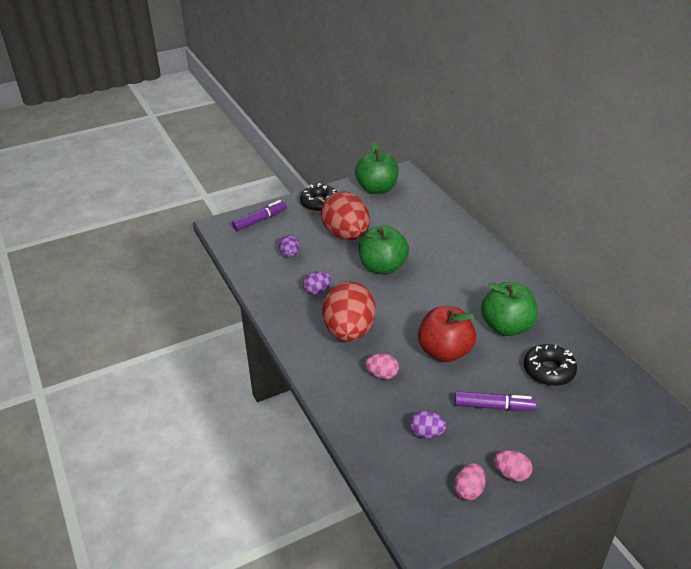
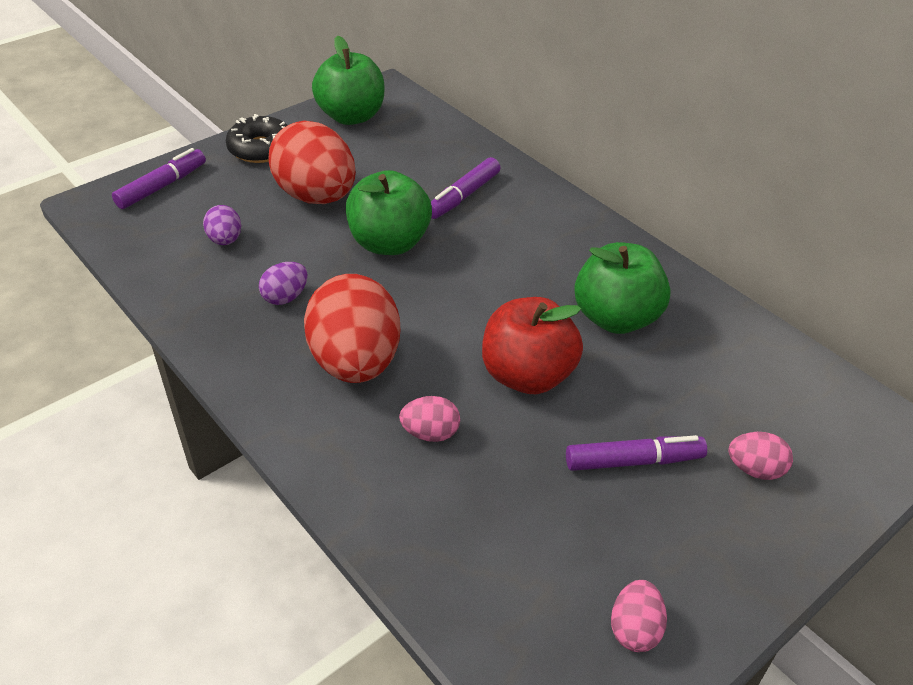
camera: 15 degrees left, 5 degrees up
purple egg [409,410,446,439] -> none
pink egg [494,450,532,482] -> pink egg moved to [728,432,793,480]
black donut [524,344,577,386] -> none
none -> purple marker [431,157,501,219]

